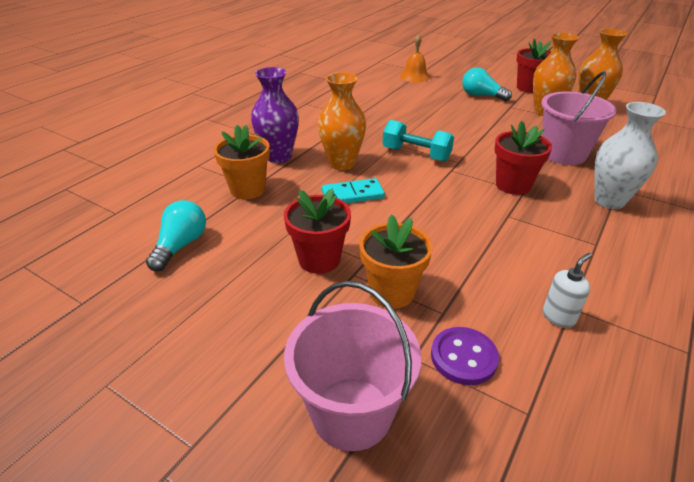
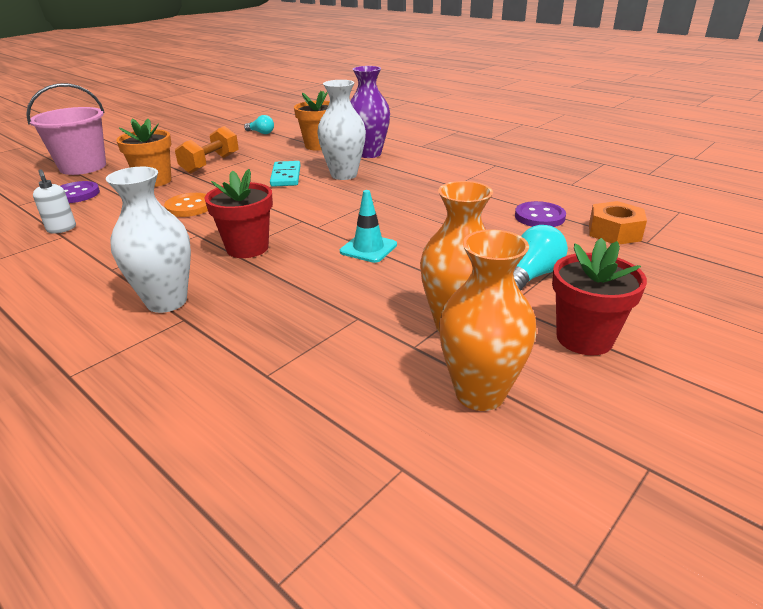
camera: 100 degrees right, 5 degrees down
turquoise light bulb [146,200,206,272] -> turquoise light bulb [244,115,274,134], size x0.65
red flower pot [284,189,351,274] -> orange dumbbell [175,126,239,174]
orange vase [318,72,366,170] -> white vase [317,80,366,180]
turquoise dumbbell [383,120,454,162] -> none
orange bell [400,34,430,82] -> orange nut [589,201,647,245]
pink bucket [541,71,617,165] -> none
none -> orange button [164,193,208,217]
none -> turquoise traffic cone [340,190,397,263]
none -> purple button [515,201,566,227]

